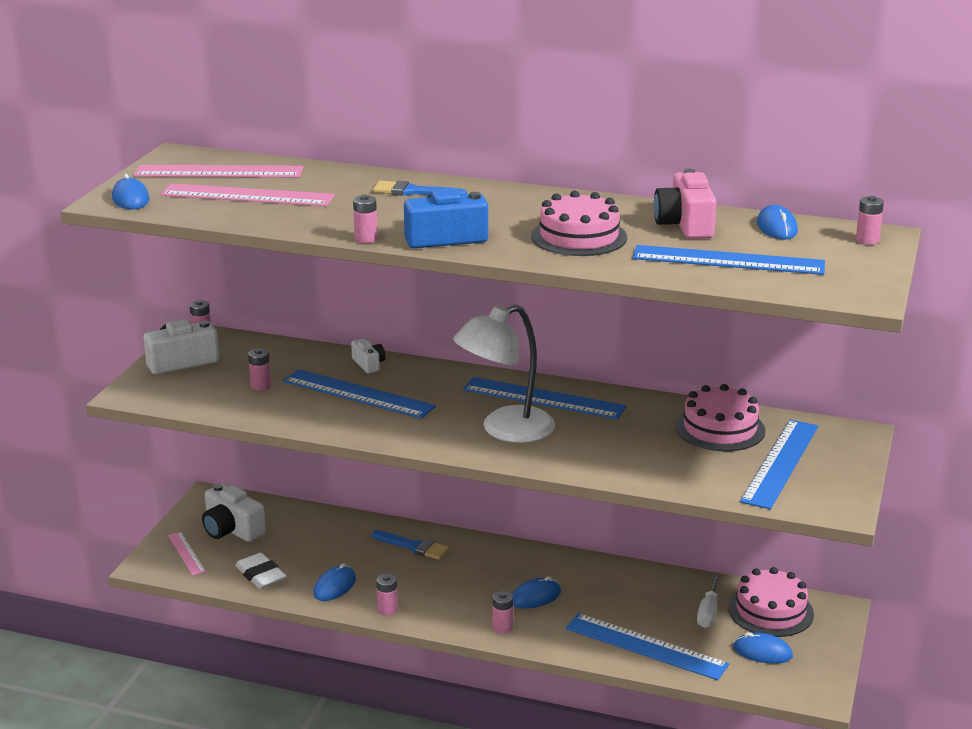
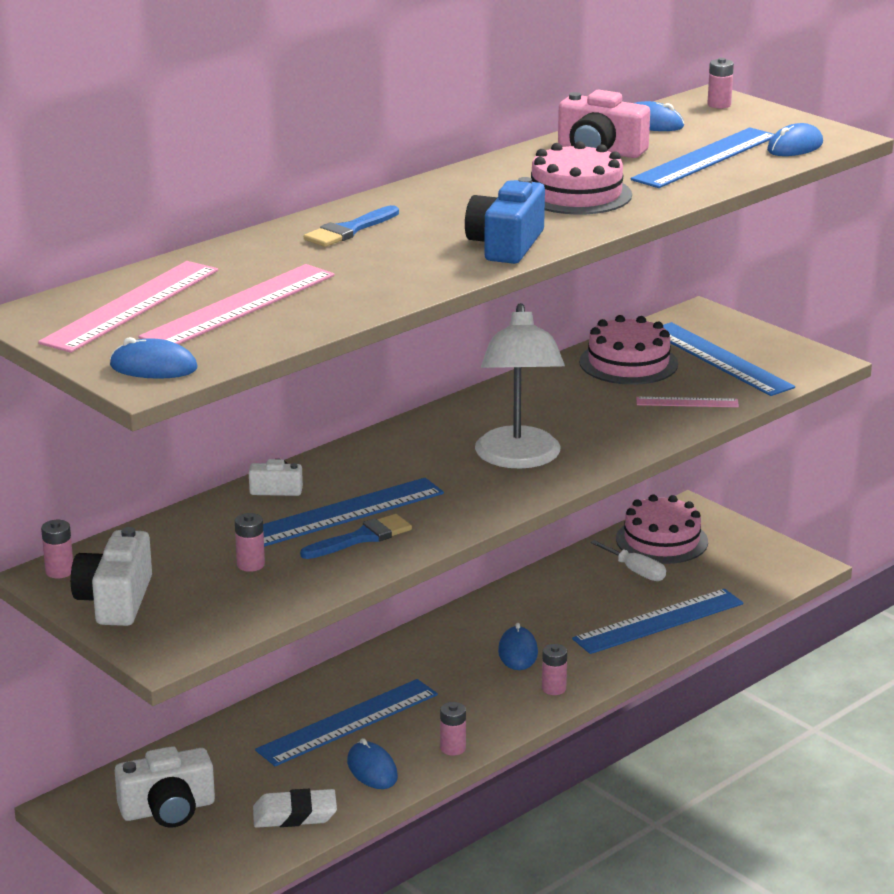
camera: 60 degrees left, 0 degrees up
pink ruler [168,532,206,576] -> pink ruler moved to [636,397,739,408]
pink battery [353,194,378,243] -> none
blue brush [371,530,449,560] -> blue brush moved to [300,514,412,559]
blue ruler [463,377,627,420] -> blue ruler moved to [255,679,438,766]
blue mouse [733,632,793,664] -> blue mouse moved to [767,123,823,156]

